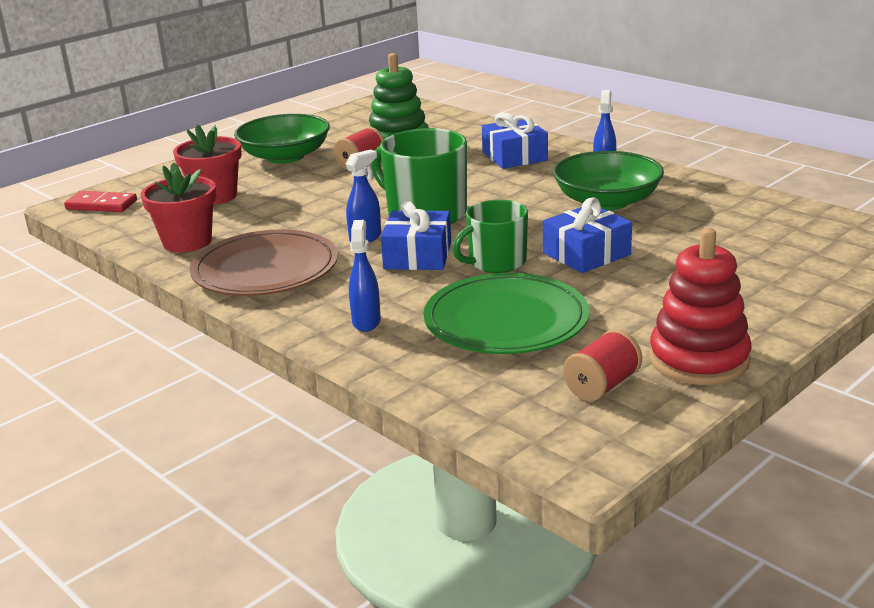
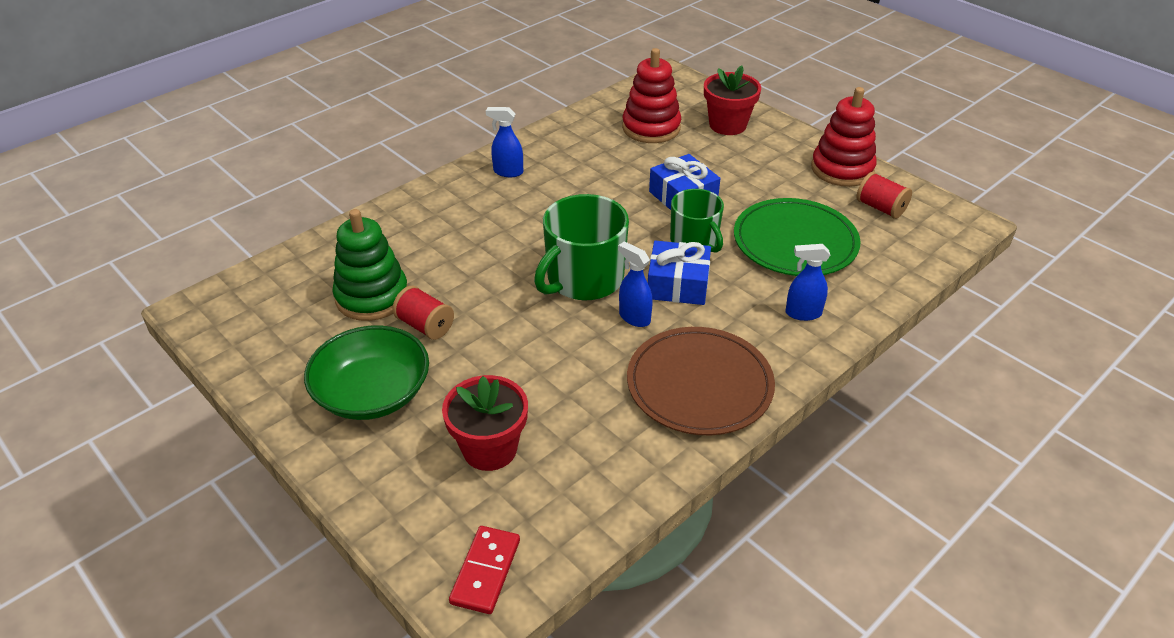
camera: 90 degrees left, 15 degrees up
red flower pot [141,162,216,252] -> red flower pot moved to [704,66,761,135]
blue gift [482,112,548,169] -> none
green bowl [553,151,664,210] -> none
none -> red stacking toy [622,48,681,143]

